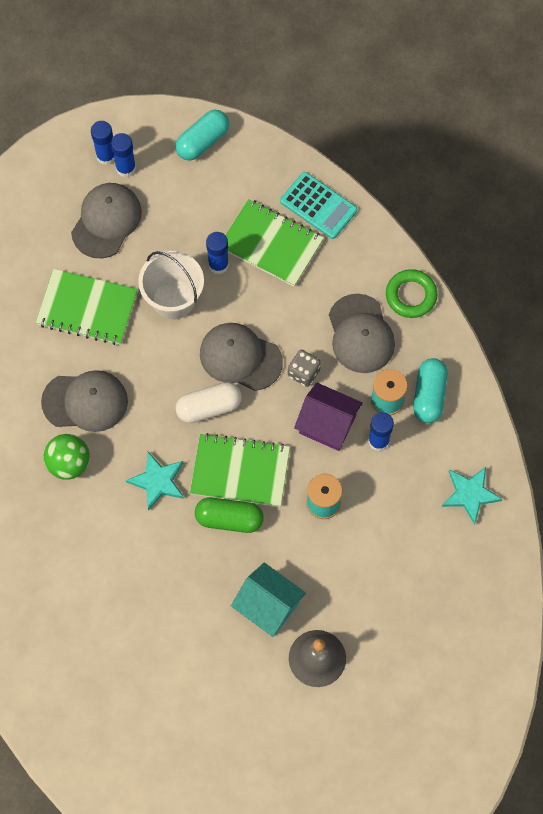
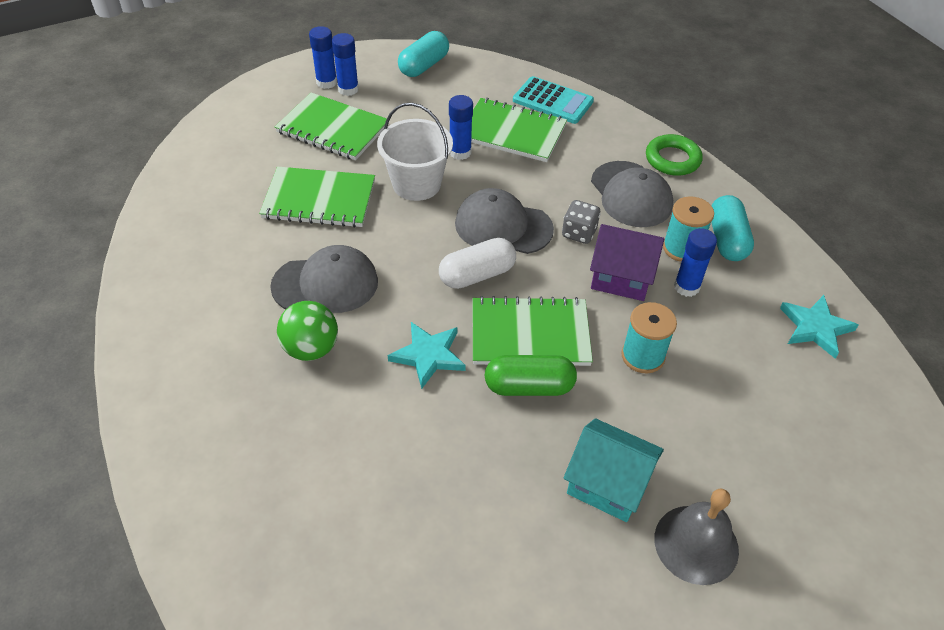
camera: 10 degrees left, 20 degrees down
grey cap [71,183,142,258] -> green notebook [275,93,389,160]

